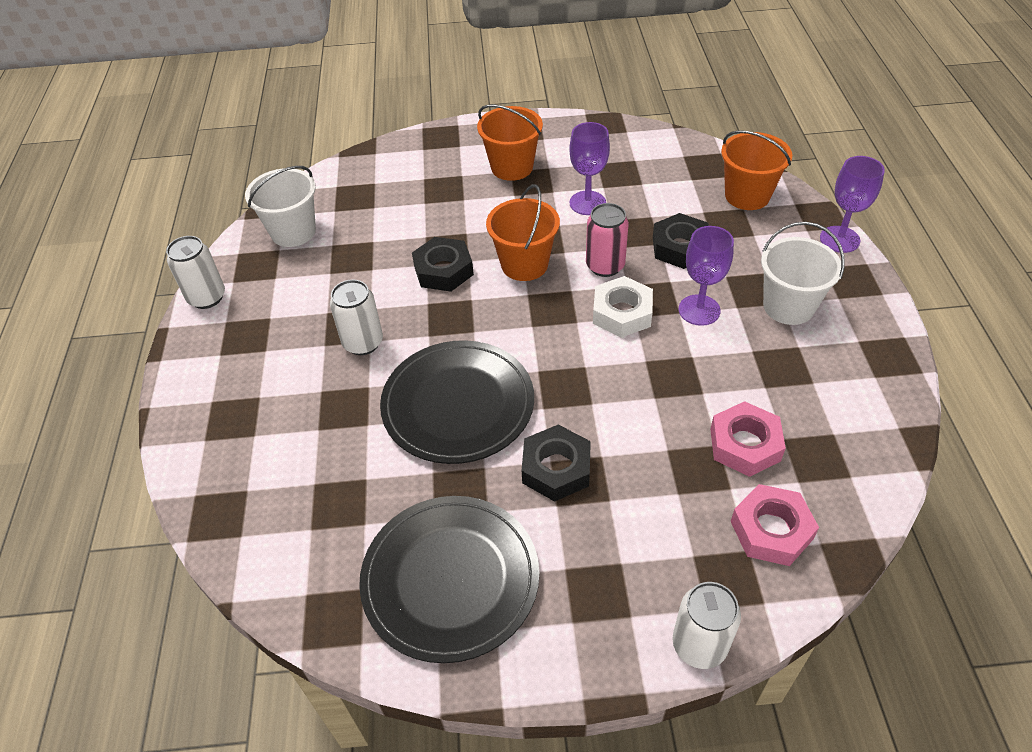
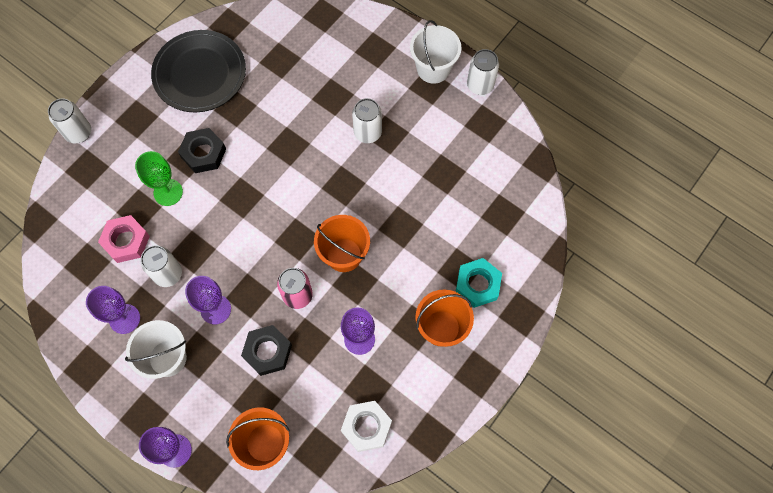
camera: 130 degrees right, 20 degrees up
white bucket [245,166,316,247] -> white bucket moved to [410,20,461,84]
black plate [380,340,534,464] -> none
black nut [412,237,474,292] -> none
white nut [593,276,653,338] -> white nut moved to [341,401,392,452]
pink nut [731,484,819,566] -> none
none -> purple goblet [86,286,140,334]
none -> green goblet [135,151,183,206]
none -> white can [141,246,182,287]
none -> turquoise nut [456,258,502,308]

